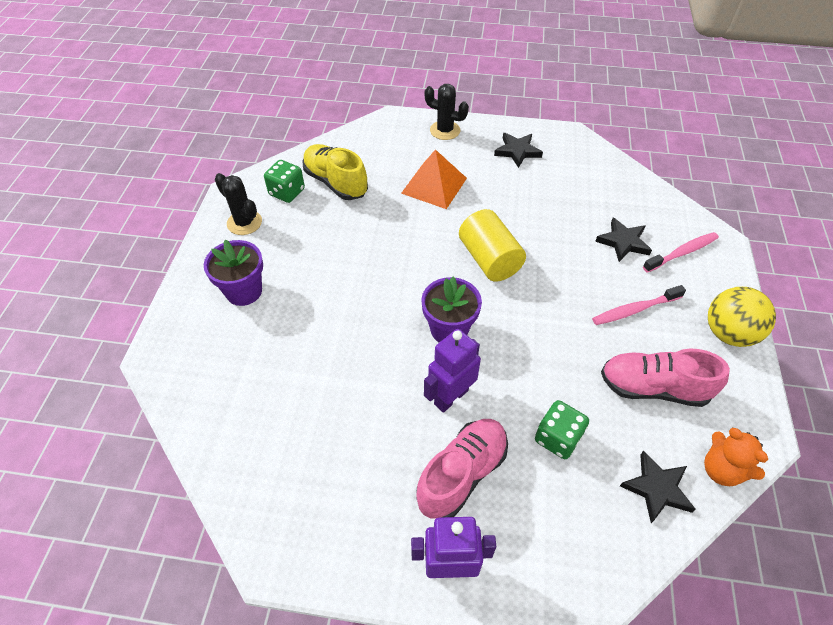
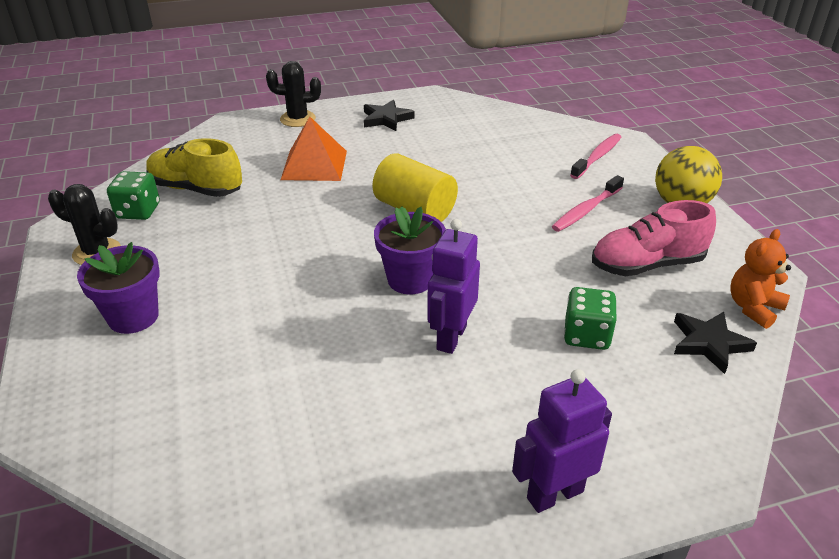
camera: 25 degrees left, 15 degrees down
pink shoe [416,419,508,519] -> none
black star [595,218,652,262] -> none
orange teddy bear [704,428,768,486] -> orange teddy bear turned 105 degrees clockwise [730,229,791,329]

